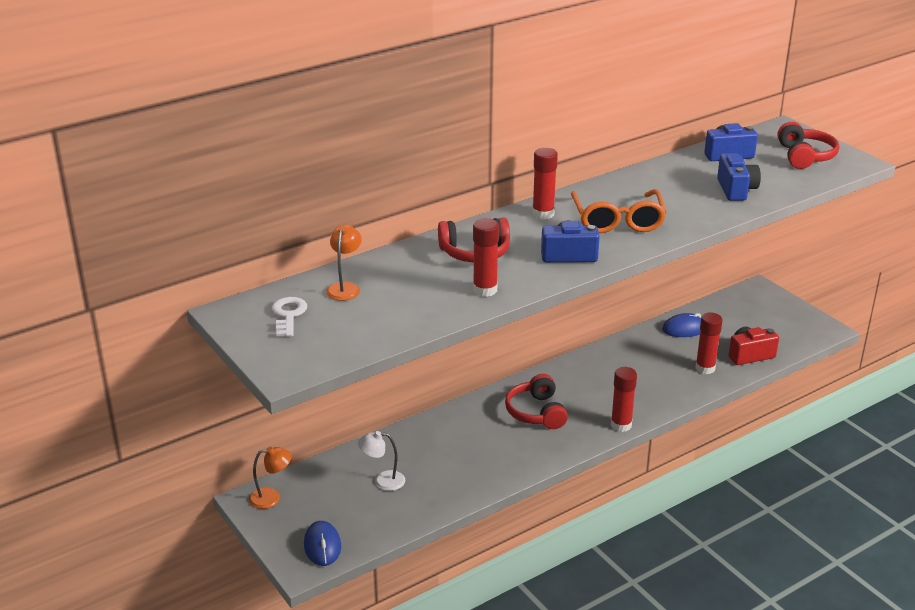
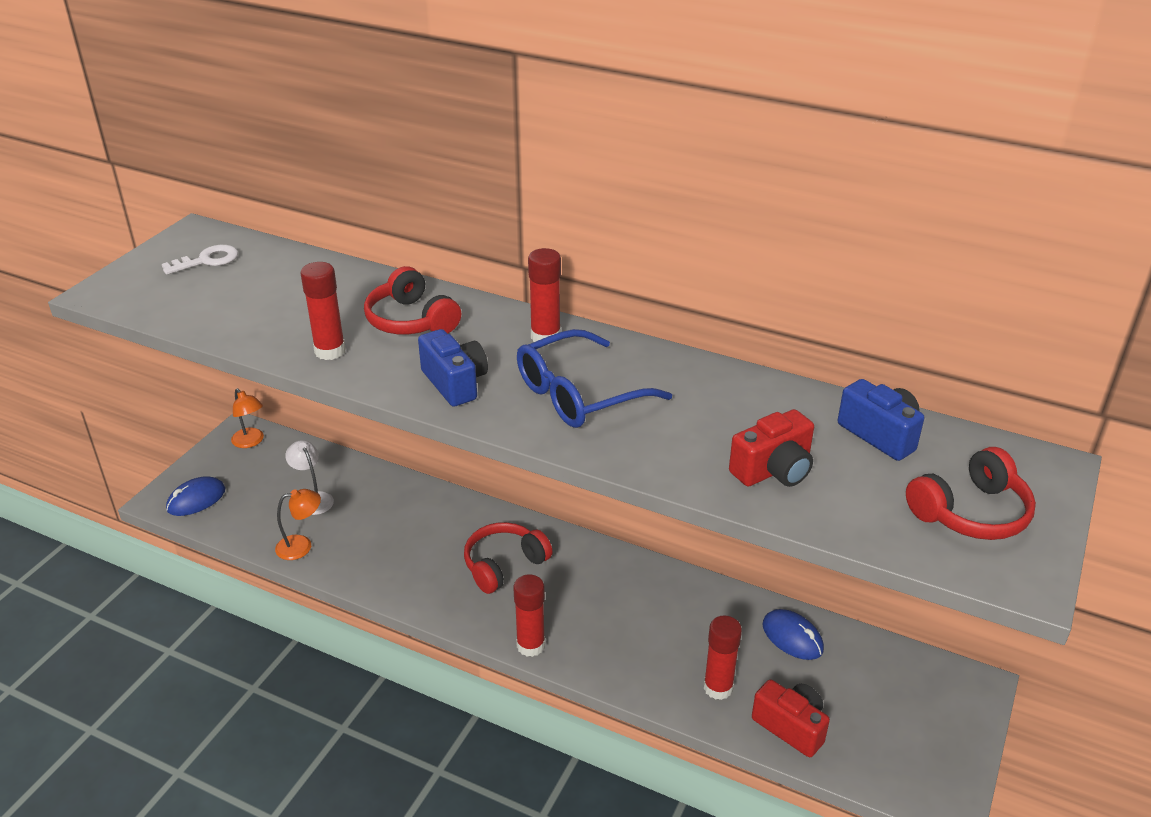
camera: 60 degrees right, 5 degrees up
orange lamp [326,225,362,301] -> orange lamp moved to [275,489,321,560]
orange glasses [571,189,667,233] -> blue glasses [517,329,672,428]
blue camera [717,153,761,201] -> red camera [729,409,814,487]

